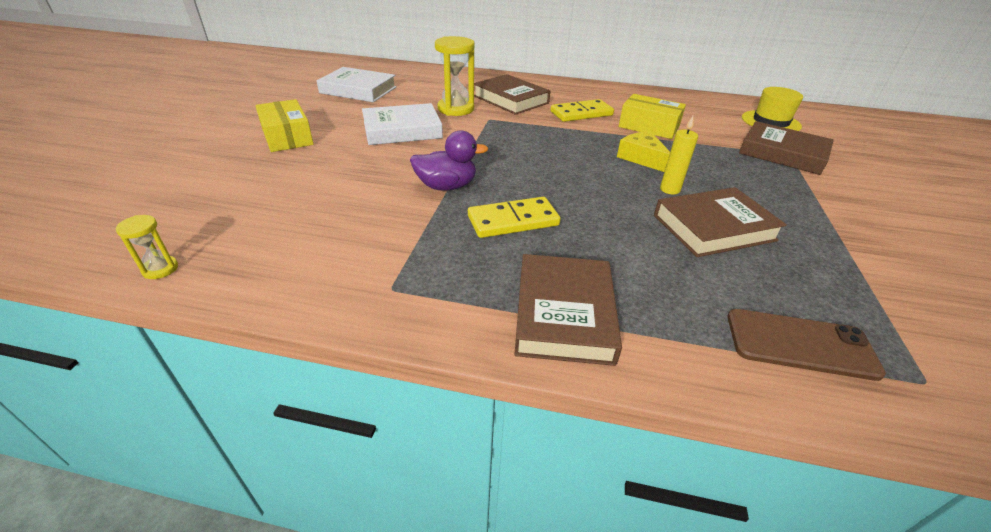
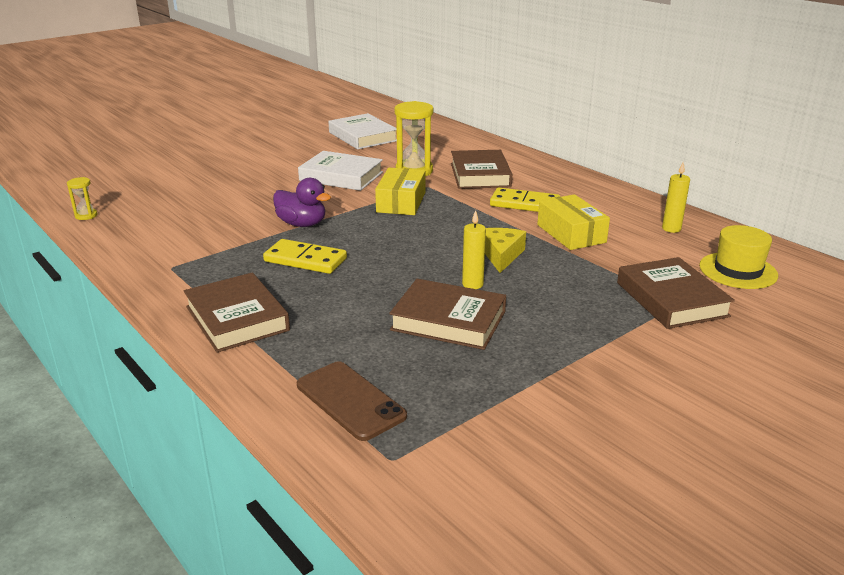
camera: 40 degrees right, 10 degrees down
yellow box [255,99,314,152] -> yellow box moved to [375,168,426,215]
brown book [514,254,622,366] -> brown book turned 75 degrees counterclockwise [184,272,290,353]
none -> yellow candle [662,162,690,233]

